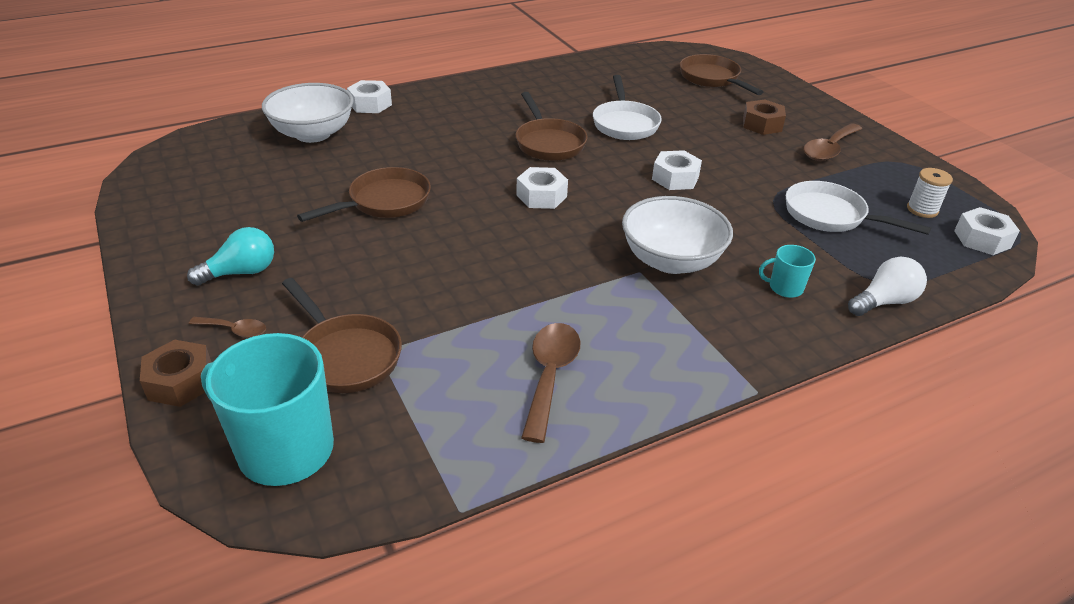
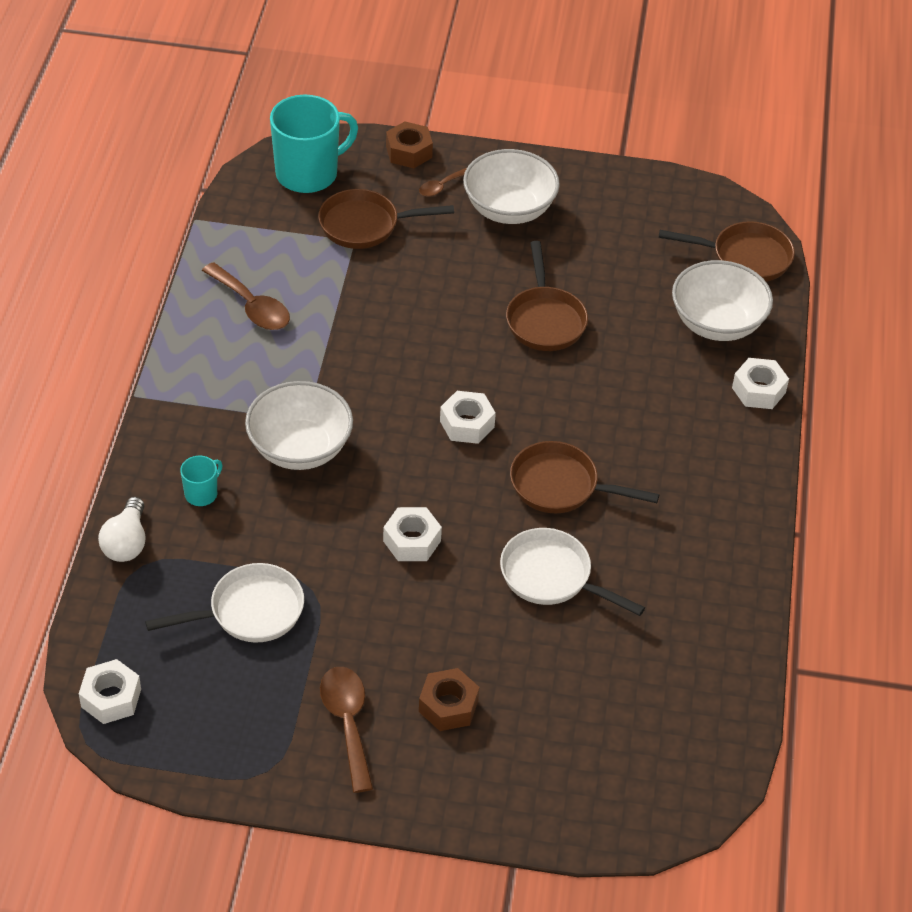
camera: 125 degrees right, 10 degrees up
turquoise light bulb [187,227,274,286] -> white bowl [463,149,560,224]
brown pan [680,54,763,95] -> brown pan moved to [659,221,795,282]
white spool [907,168,953,218] -> none

